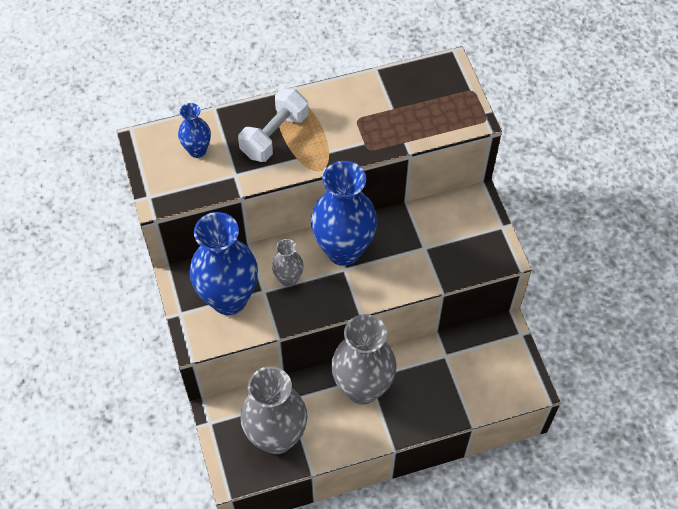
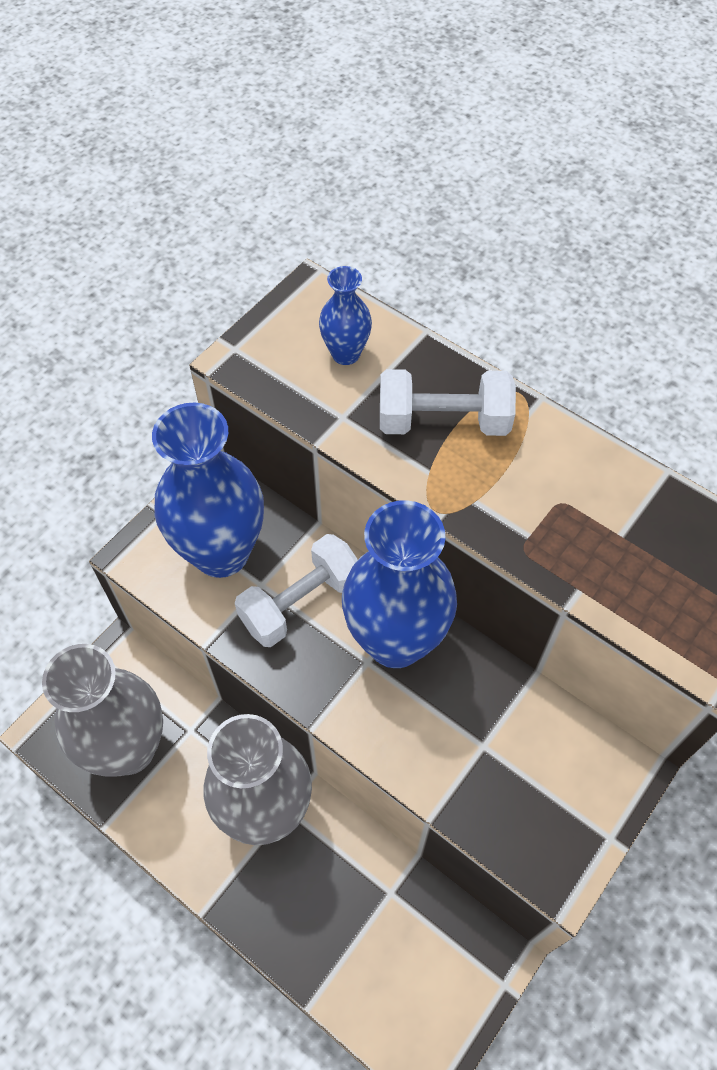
camera: 55 degrees right, 0 degrees up
grey vase [272,239,304,287] -> white dumbbell [235,534,358,647]

